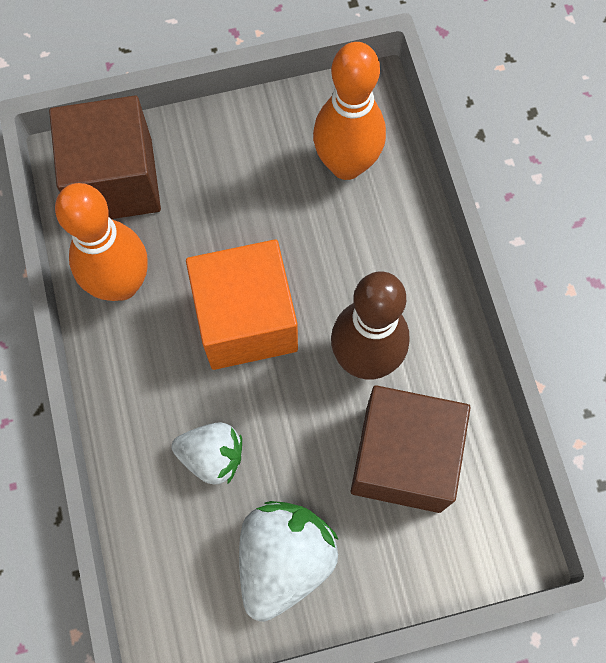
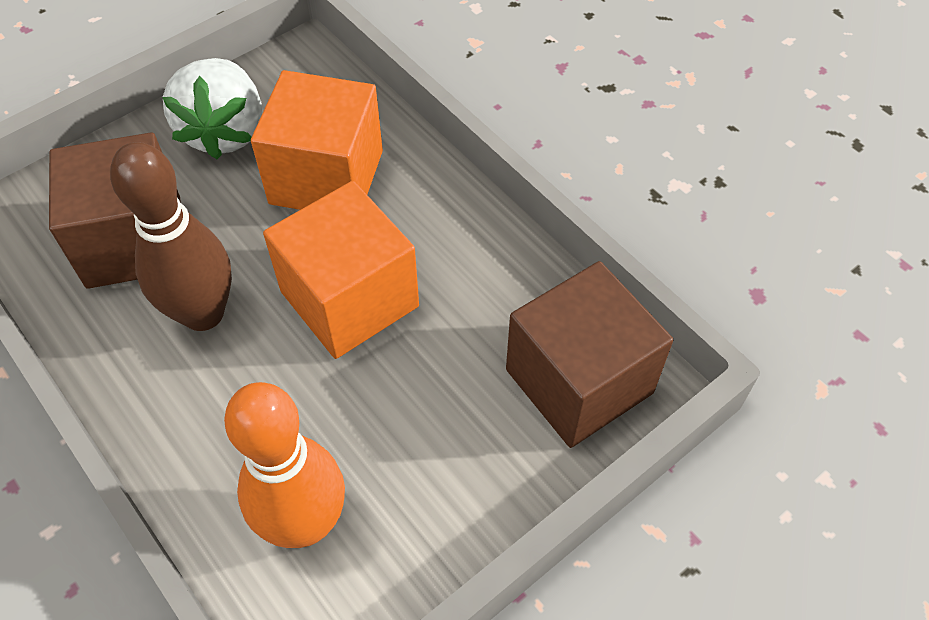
camera: 155 degrees right, 15 degrees down
orange bowling pin [55,183,148,301] -> none
white strawberry [172,422,242,485] -> orange cube [251,70,383,210]

